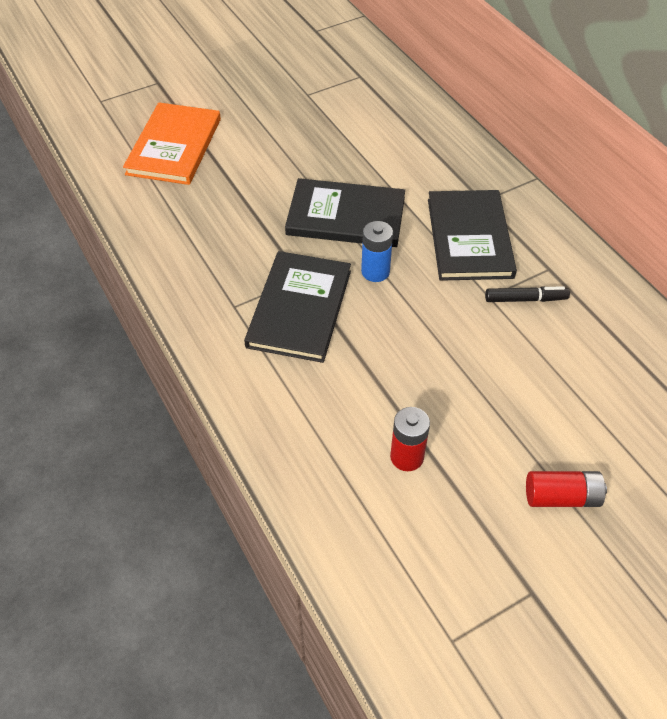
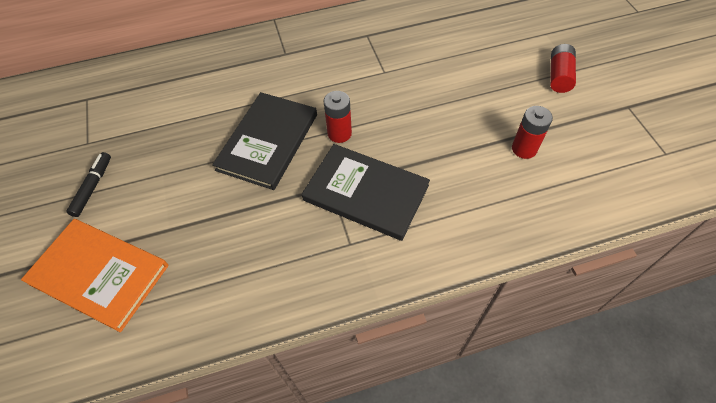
camera: 75 degrees left, 5 degrees up
blue battery [361,221,393,282] -> red battery [324,91,352,143]
black book [428,190,517,281] -> none
black marker [485,286,570,302] -> black marker moved to [66,152,111,217]

